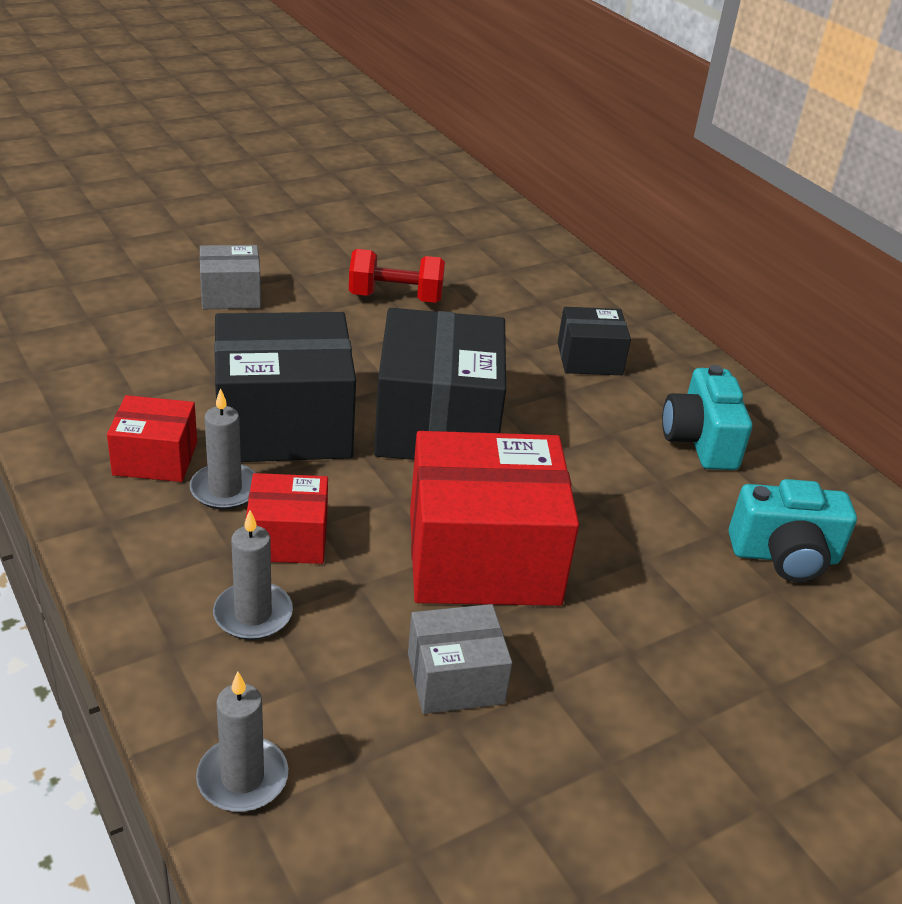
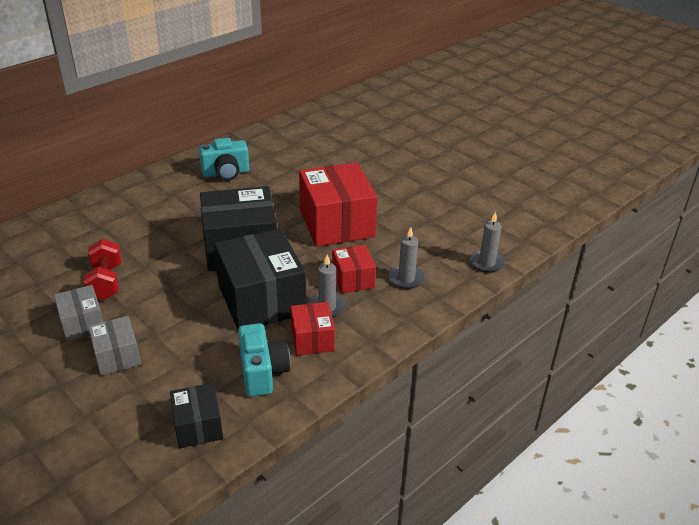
camera: 100 degrees left, 0 degrees up
grey box [408,604,512,714] -> grey box moved to [54,285,103,341]
black box [558,307,631,375] -> black box moved to [170,383,223,448]
turquoise camera [729,479,857,582] -> turquoise camera moved to [238,323,290,397]

